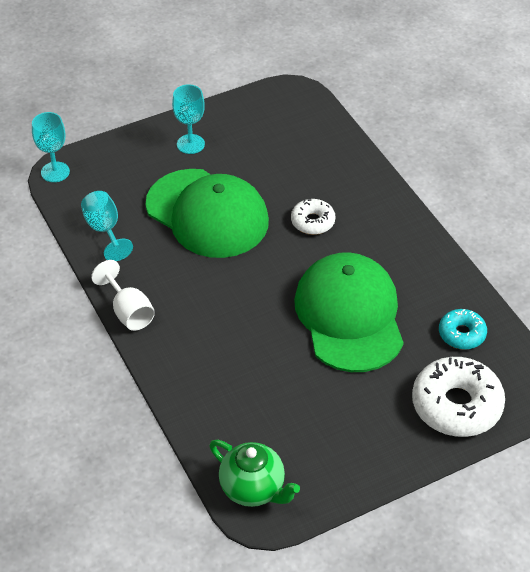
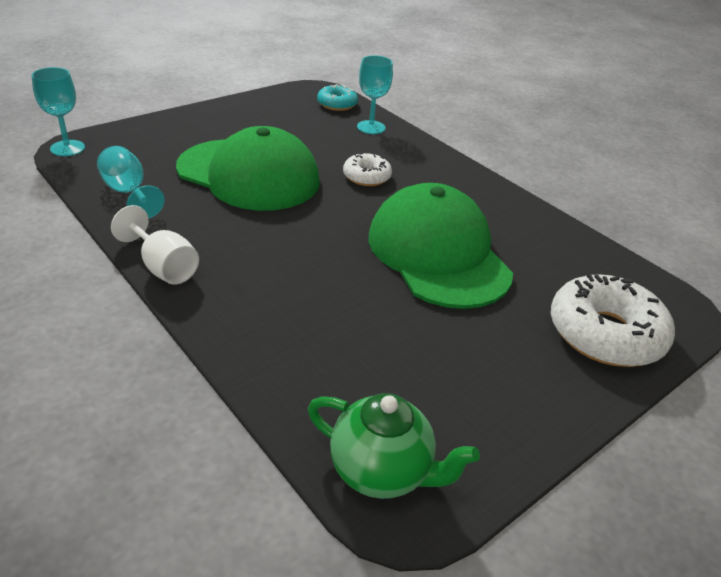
camera: 15 degrees left, 10 degrees down
turquoise goblet [172,84,205,154] -> turquoise goblet moved to [357,55,393,134]
turquoise donut [439,309,487,350] -> turquoise donut moved to [317,84,358,111]

